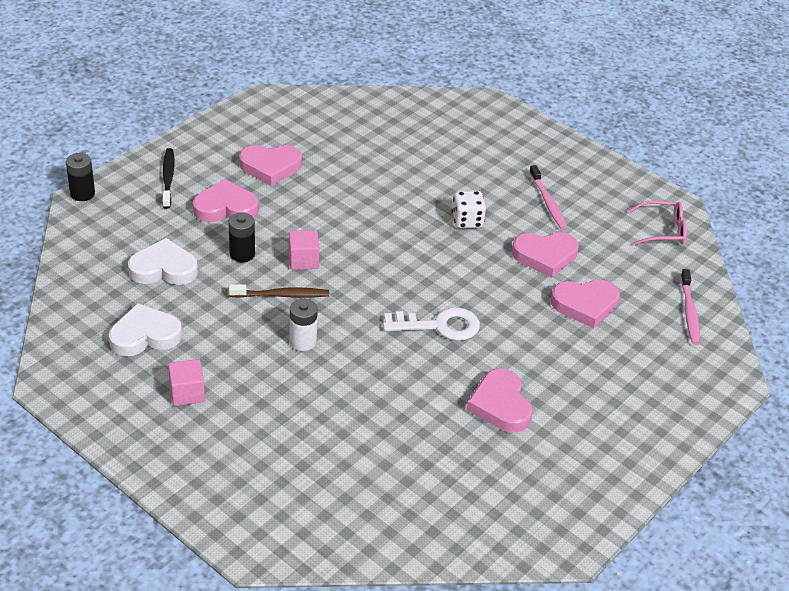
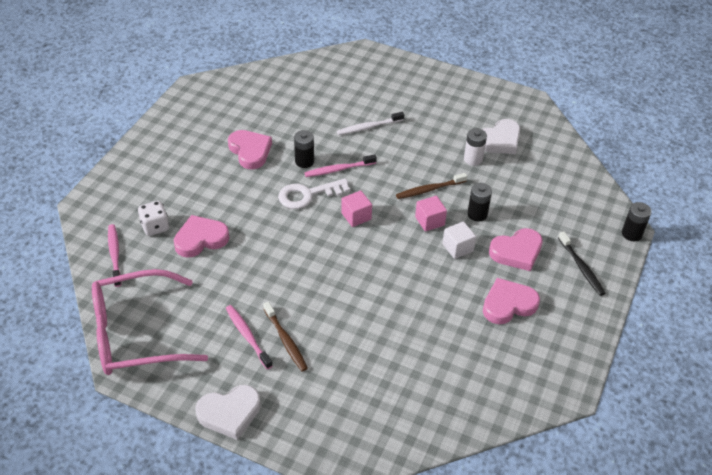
camera: 165 degrees right, 5 degrees up
white heart [128,238,198,285] -> white heart moved to [196,385,261,440]
pink cube [168,359,205,406] -> pink cube moved to [341,191,372,227]
white battery [290,299,318,351] -> white battery moved to [464,128,487,166]
white dice [452,191,486,229] -> white dice moved to [138,201,169,236]
pink heart [512,232,578,278] -> none
pink glasses [628,200,687,245] -> pink glasses [92,269,208,375], size x2.08
none -> brown toothbrush [263,302,308,372]
none -> black battery [294,130,314,168]
none -> pink toothbrush [304,154,377,177]
none -> white toothbrush [337,112,404,135]
none -> white cube [442,221,476,259]

